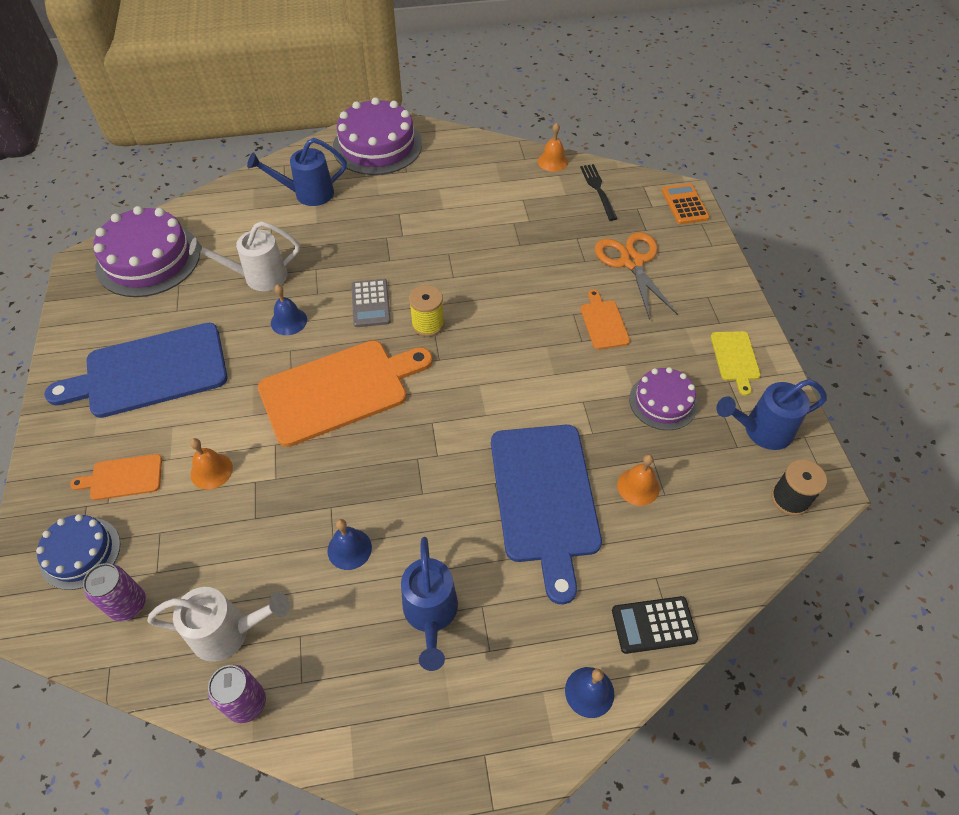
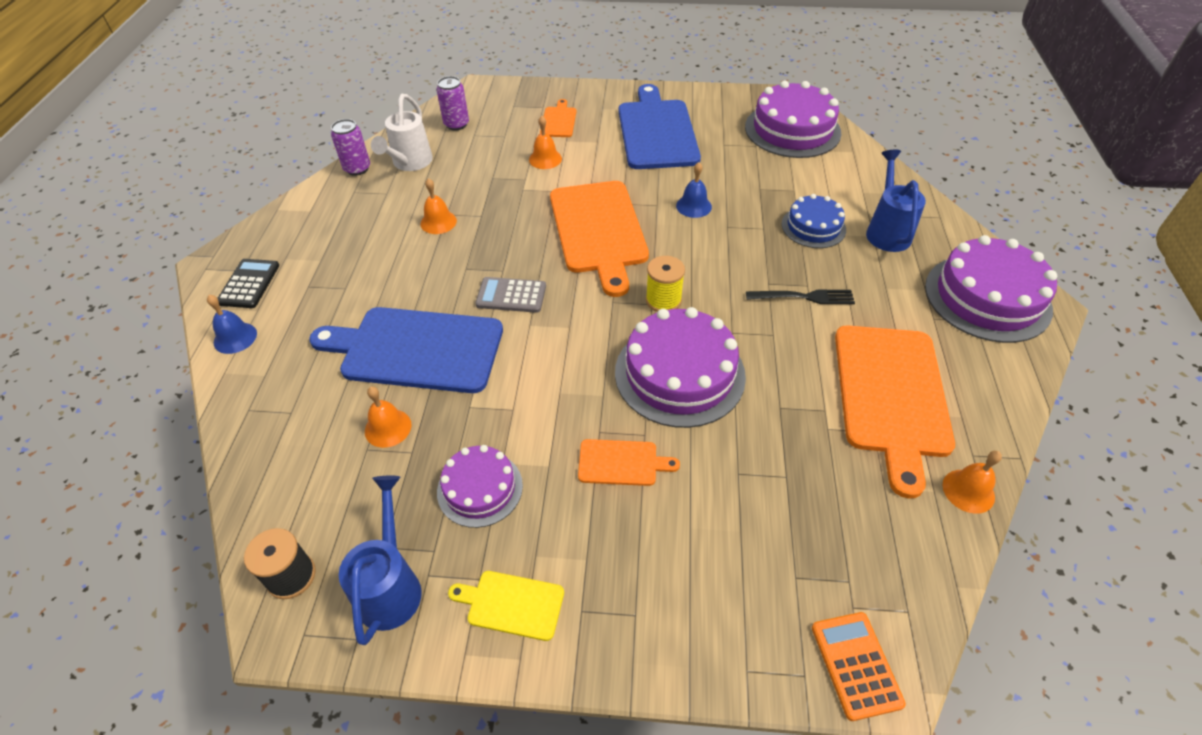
camera: 105 degrees right, 5 degrees down
blue cake [36,514,120,590] -> blue cake moved to [781,194,846,248]
white watering can [189,221,300,291] -> none
blue bell [327,519,372,570] -> orange bell [420,178,457,234]
grey calculator [351,279,391,327] -> grey calculator moved to [475,277,546,313]
blue watering can [401,537,458,671] -> none
black fork [580,164,618,221] -> black fork moved to [746,290,855,304]
orange scissors [595,232,678,320] -> none
black calculator [612,596,698,654] -> black calculator moved to [218,259,279,308]
orange calculator [662,183,710,224] -> orange calculator turned 105 degrees counterclockwise [812,612,906,721]
none -> purple cake [615,307,746,428]
none -> orange cutting board [835,325,955,499]

